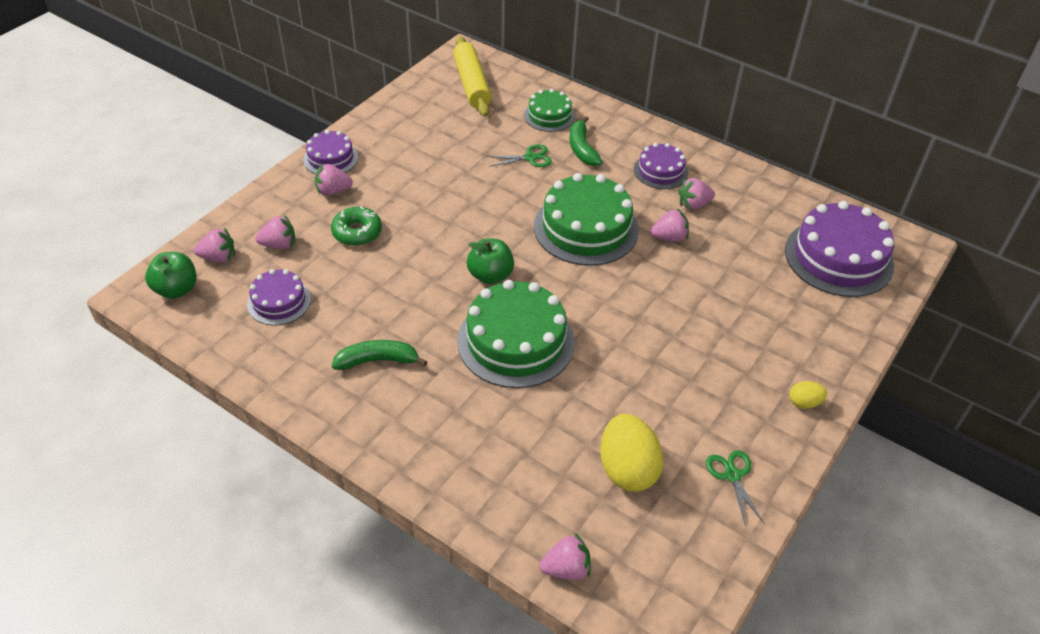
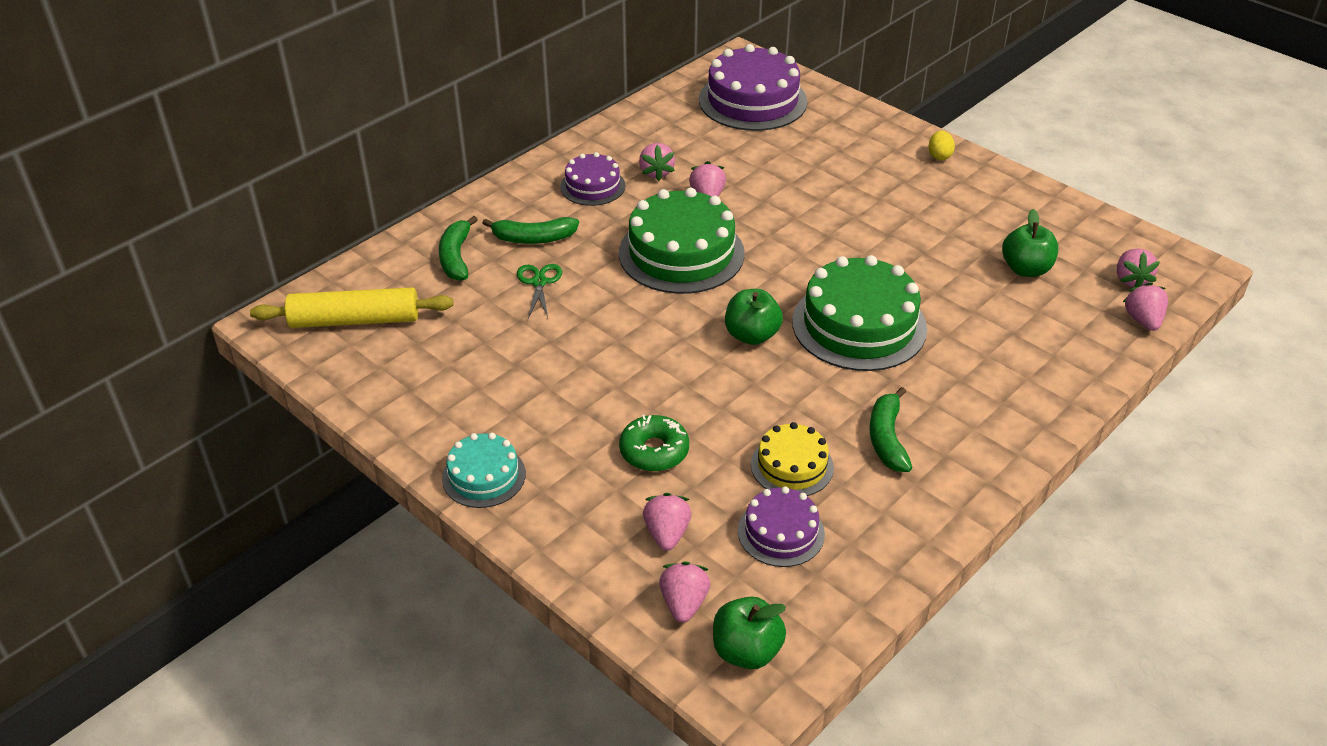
camera: 80 degrees left, 5 degrees down
purple cake [303,130,358,174] -> turquoise cake [442,433,526,508]
pink strawberry [315,164,353,196] -> pink strawberry moved to [1117,248,1160,287]
green cake [524,89,575,132] -> green banana [439,216,478,281]
yellow egg [600,414,664,491] -> green apple [1002,209,1058,277]
green scissors [706,450,764,527] -> none
none -> yellow cake [751,422,834,496]

